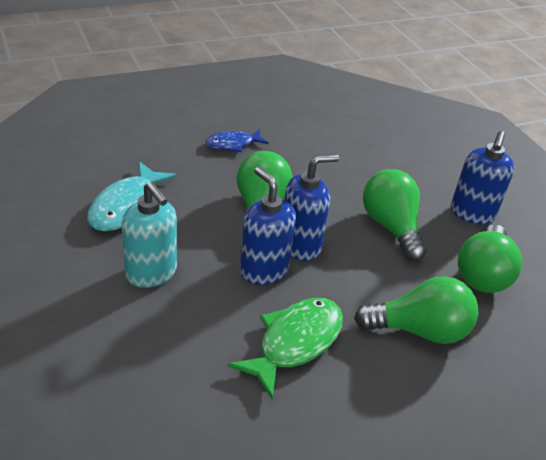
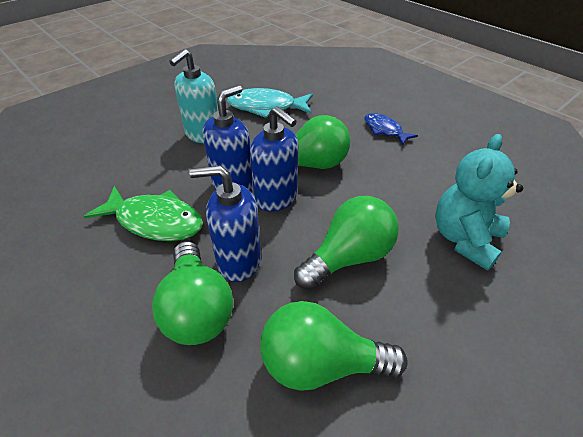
camera: 75 degrees right, 5 degrees up
blue soap dispenser [451,131,515,225] -> blue soap dispenser moved to [189,165,261,282]
none -> turquoise teddy bear [435,134,523,271]

